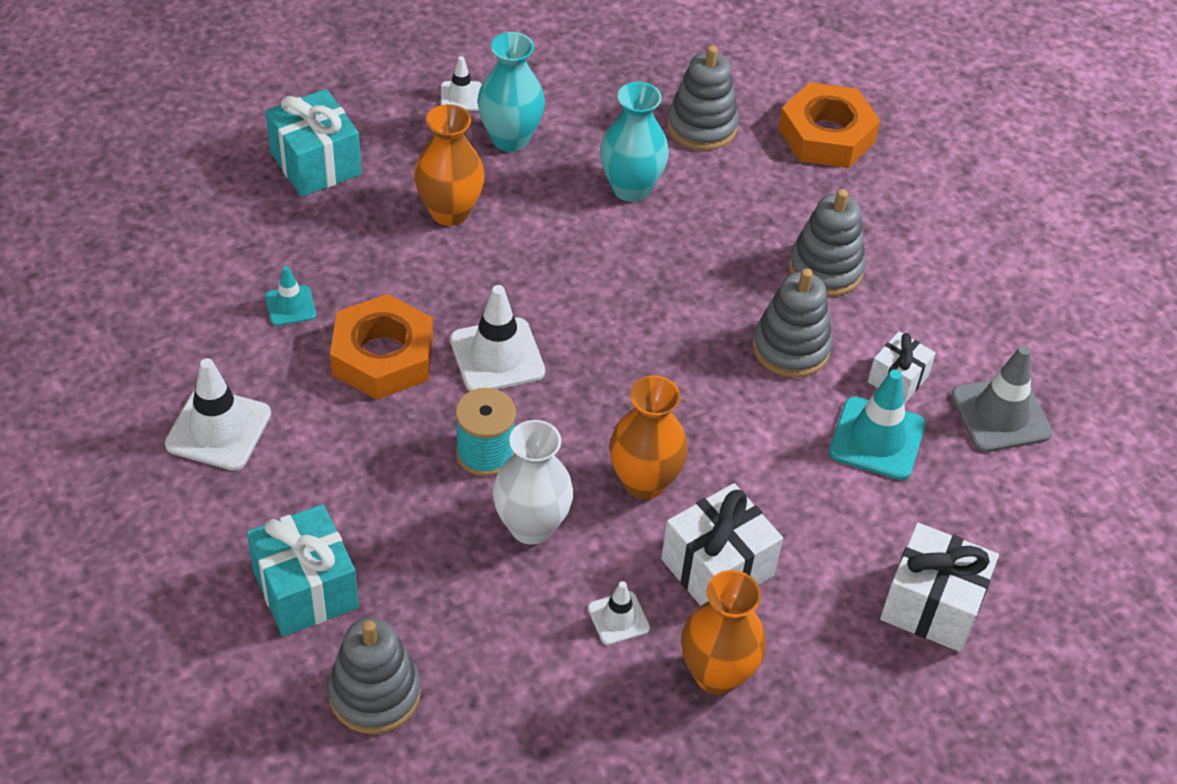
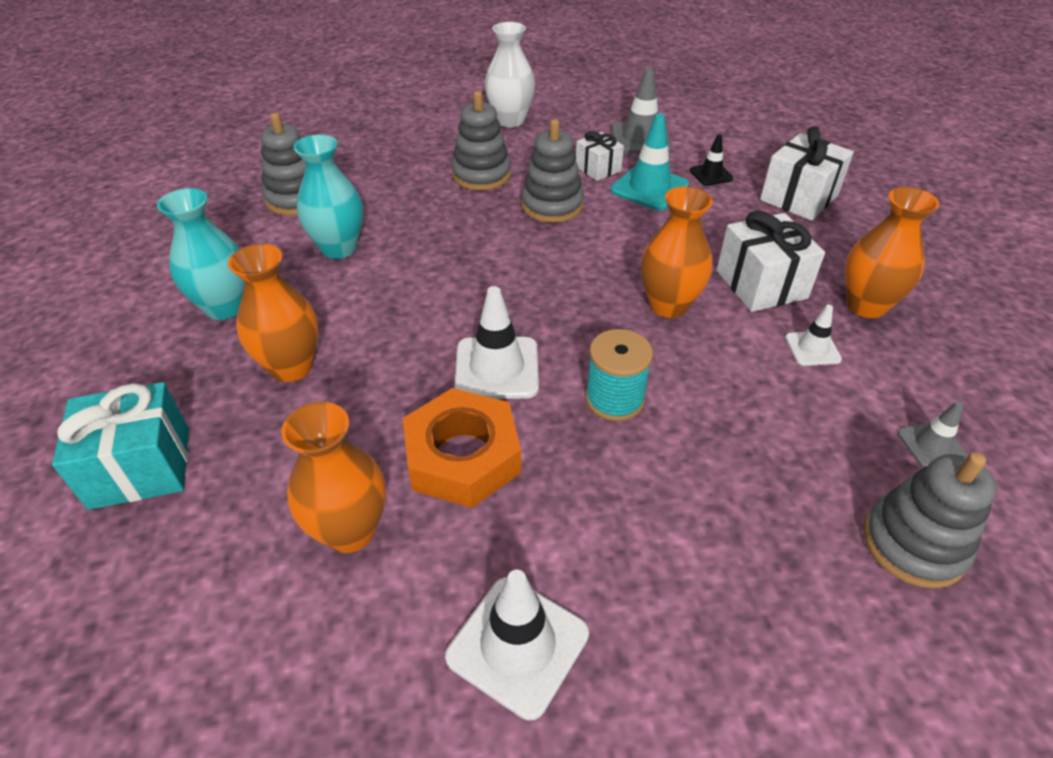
camera: 70 degrees left, 5 degrees down
turquoise gift [247,504,359,636] -> none
turquoise traffic cone [265,266,316,326] -> orange vase [281,402,386,553]
white traffic cone [441,56,482,111] -> none
white vase [493,420,573,545] -> white vase moved to [485,22,535,127]
orange nut [778,82,880,168] -> none
none -> black traffic cone [690,134,734,186]
none -> grey traffic cone [898,401,968,468]

